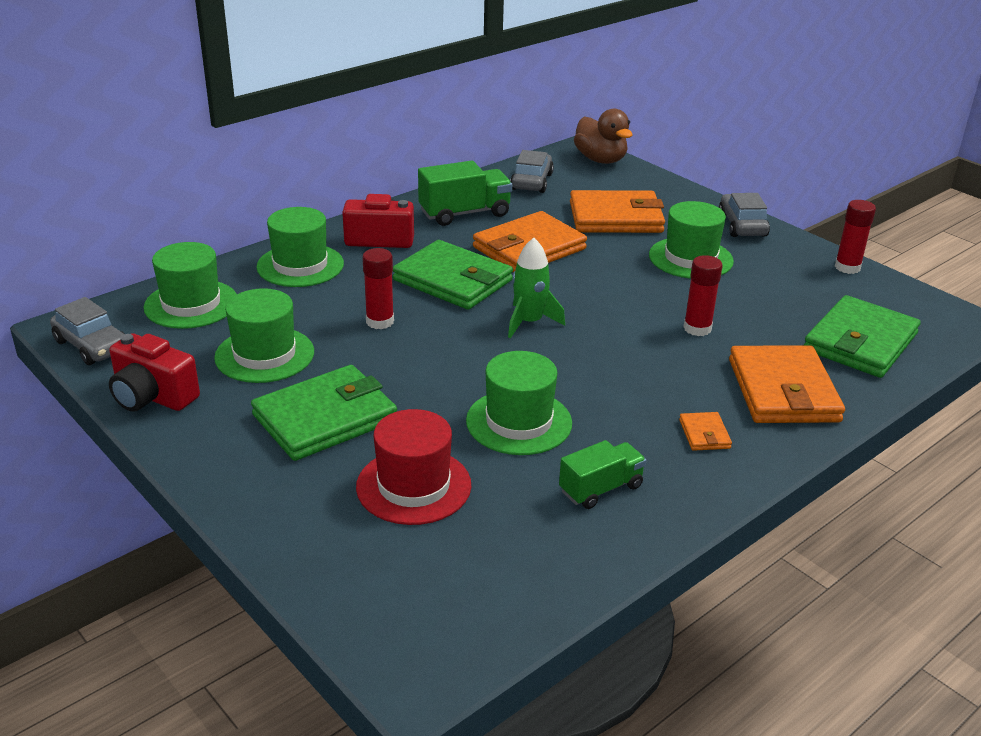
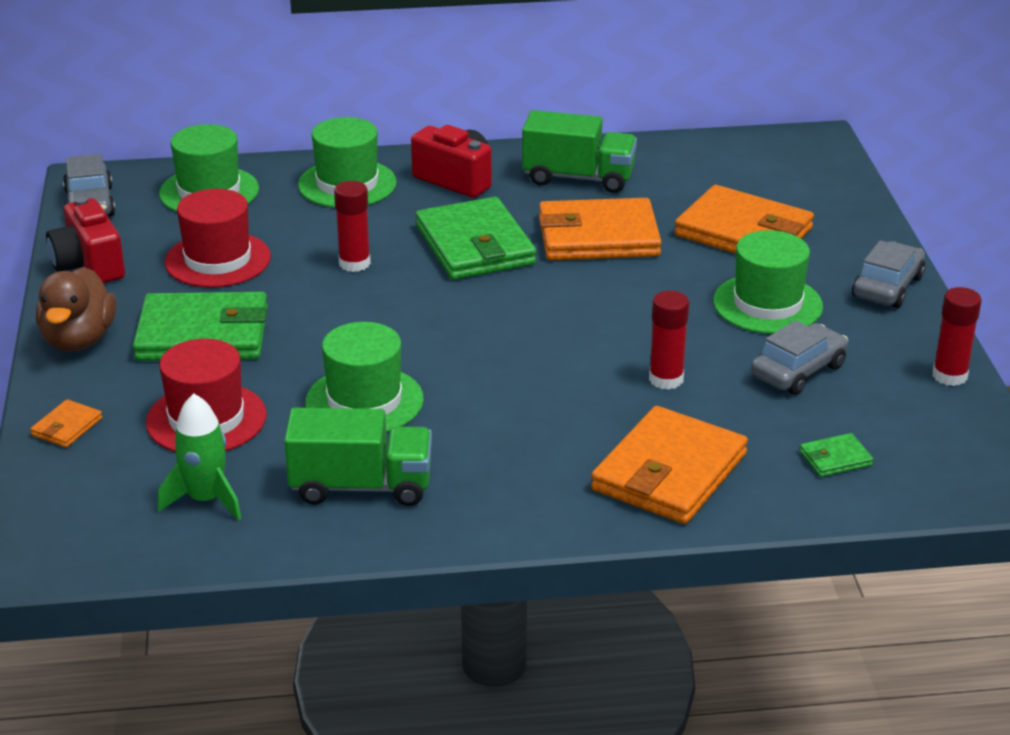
camera: 35 degrees right, 0 degrees up
green hat [214,288,314,383] -> red hat [165,189,271,288]
green rocket [508,238,565,338] -> green rocket moved to [157,394,242,521]
grey car [510,150,554,193] -> grey car moved to [751,320,848,395]
green truck [559,440,646,509] -> green truck [284,408,432,506], size x1.52
brown duck [574,108,632,164] -> brown duck moved to [36,267,117,352]
orange wallet [679,412,732,451] -> orange wallet moved to [30,399,102,448]
green wallet [804,295,921,378] -> green wallet [800,433,873,477], size x0.44

